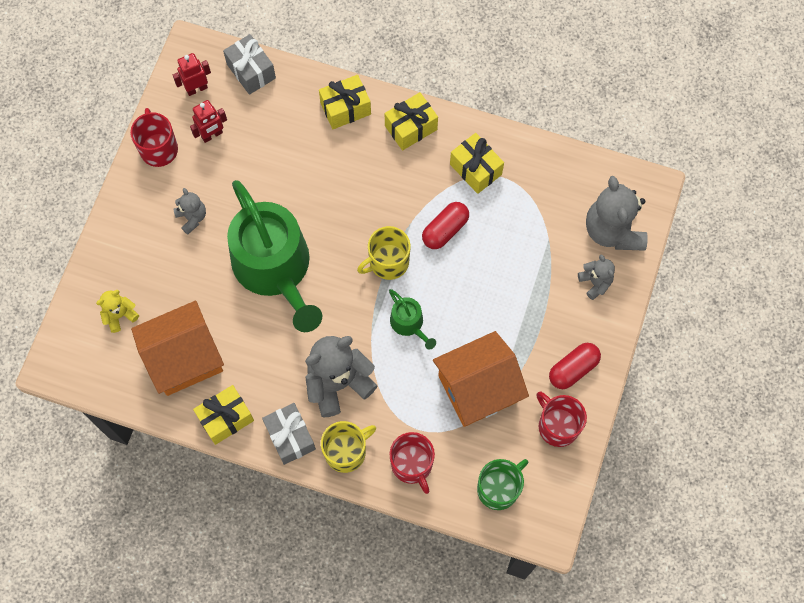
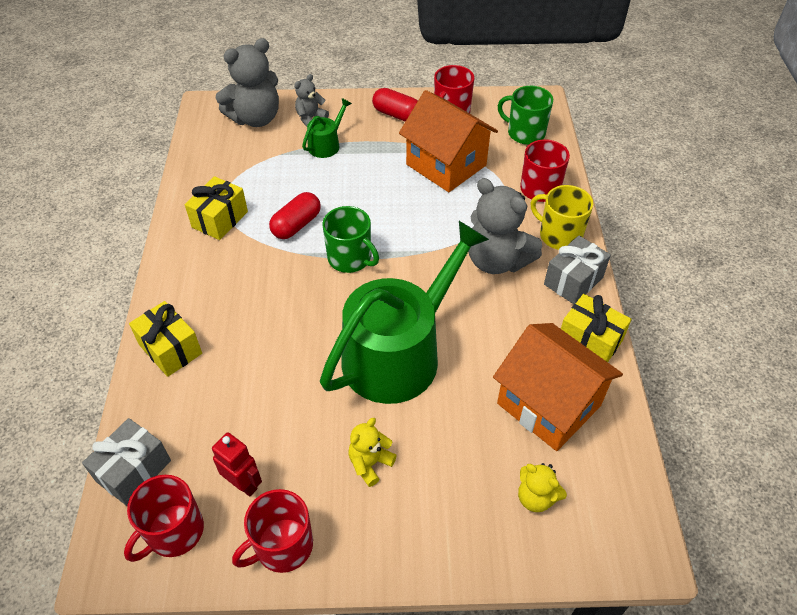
camera: 110 degrees left, 20 degrees down
red robot [173,53,211,96] -> red mug [124,475,204,562]
grey teddy bear [173,188,206,235] -> yellow teddy bear [349,418,397,487]
yellow mug [357,226,411,280] -> green mug [323,206,379,273]
yellow gift [385,92,438,151] -> none
green watering can [389,289,436,350] -> green watering can moved to [302,98,352,158]
red capsule [422,202,469,249] -> red capsule turned 75 degrees counterclockwise [269,192,321,239]

